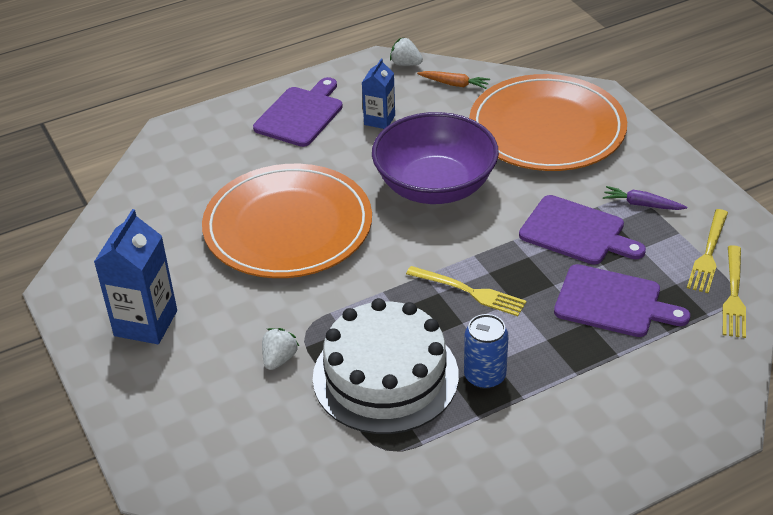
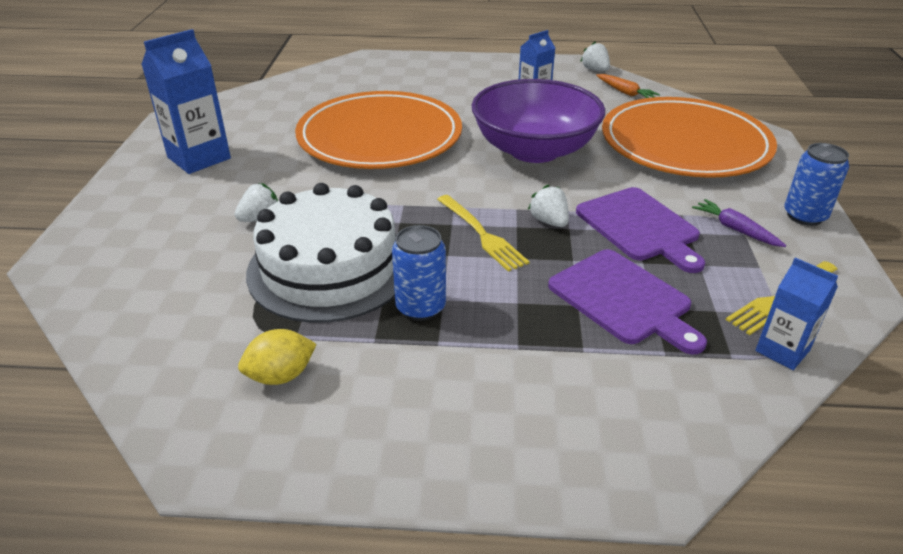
camera: 30 degrees right, 5 degrees down
purple cutting board [253,77,343,147] -> none
yellow fork [723,245,746,338] -> blue carton [755,258,838,370]
none -> yellow lemon [238,329,317,385]
none -> white strawberry [528,184,569,227]
none -> blue can [784,143,849,226]

